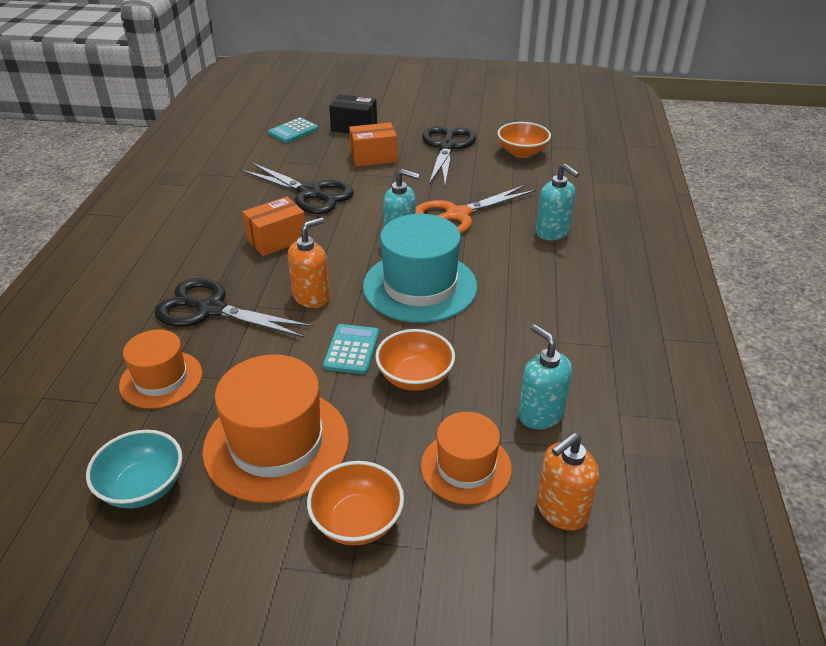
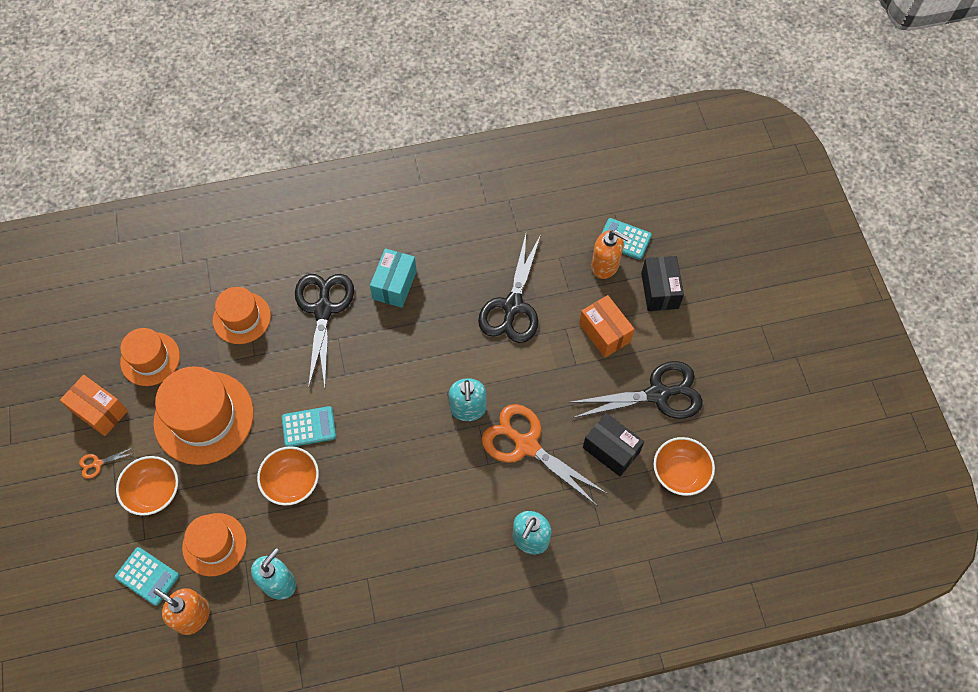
camera: 70 degrees right, 25 degrees up
turquoise bowl [86,430,182,509] -> orange hat [120,328,180,386]
orange box [242,197,305,256] -> orange box moved to [60,375,128,436]
orange soap dispenser [288,217,330,308] -> orange soap dispenser moved to [591,230,630,279]
turquoise hat [363,214,477,323] -> none
none -> orange scissors [79,447,134,479]
none -> turquoise calculator [115,547,179,606]
none -> turquoise box [370,249,417,308]
none -> black box [583,413,644,476]

